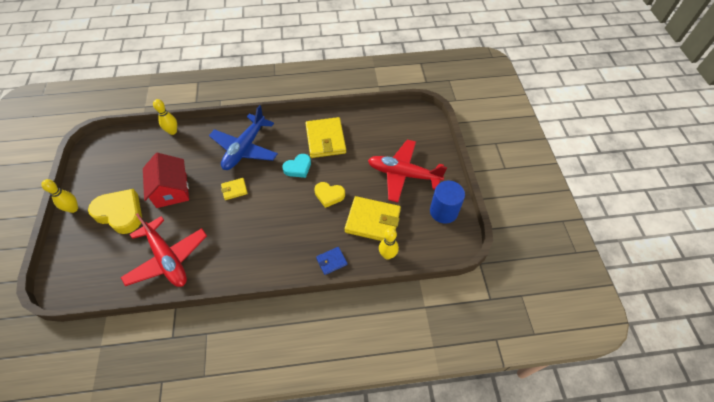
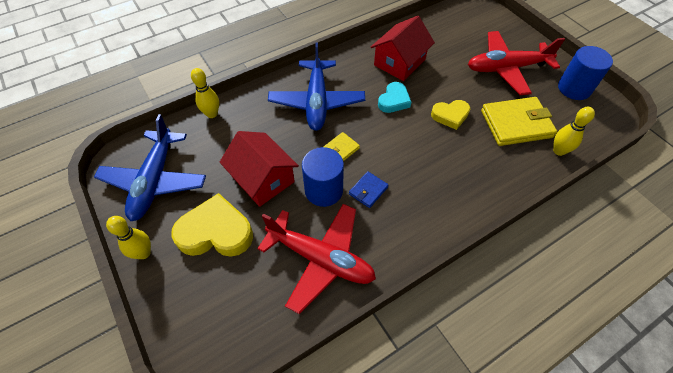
camera: 25 degrees left, 0 degrees up
yellow wallet [306,117,346,158] -> red house [370,16,435,81]
blue wallet [316,247,347,275] -> blue wallet moved to [349,171,388,208]
none -> blue plane [94,114,206,221]
none -> blue cylinder [302,147,344,207]

